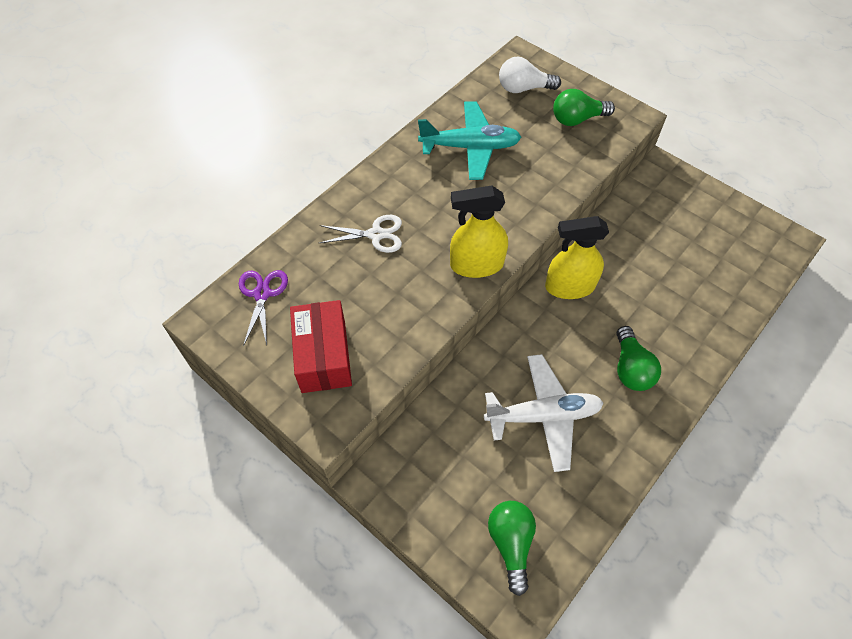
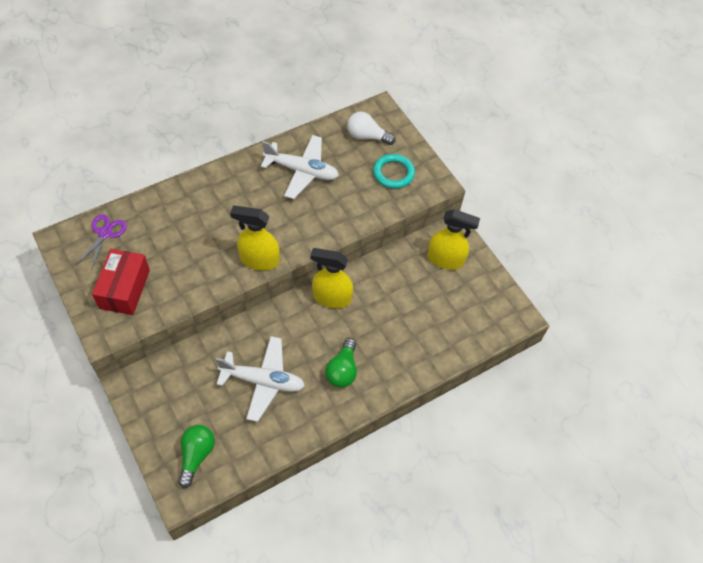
camera: 15 degrees right, 0 degrees up
white scissors [320,215,402,253] -> none
turquoise plane [418,101,521,180] -> white plane [261,135,339,199]
green light bulb [553,89,615,126] -> turquoise ring [373,154,415,189]
none -> yellow spray bottle [428,209,480,270]

